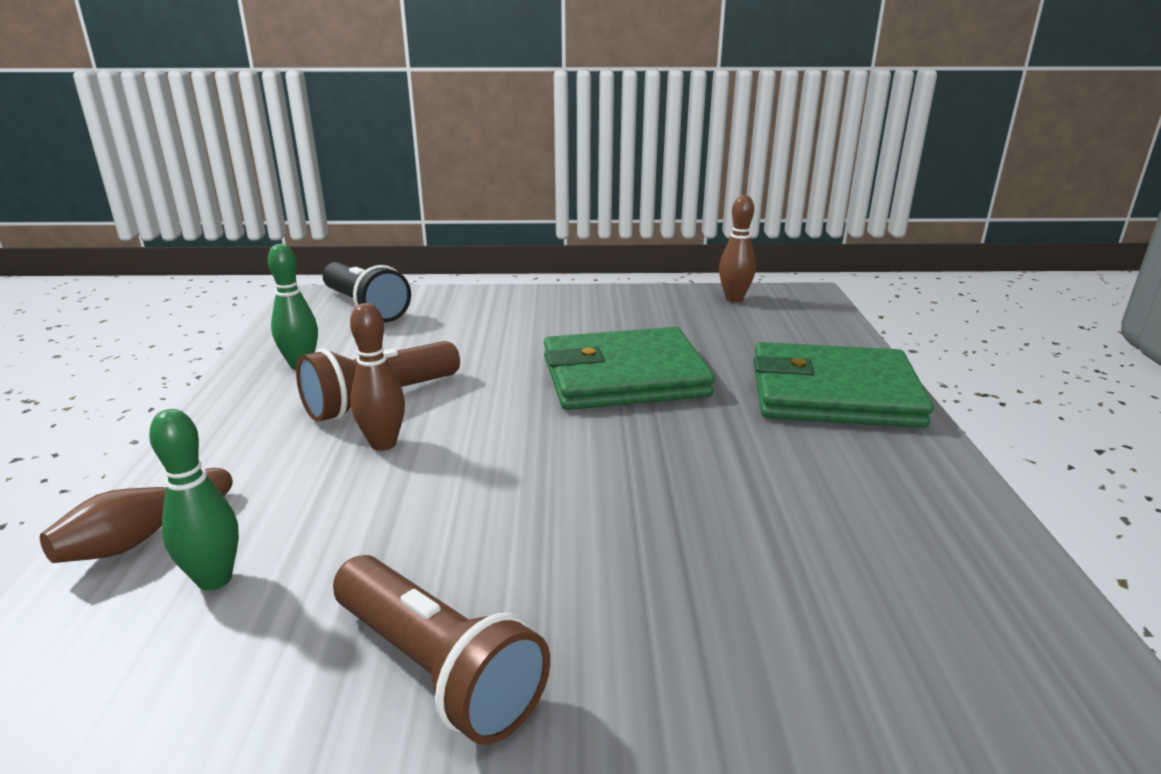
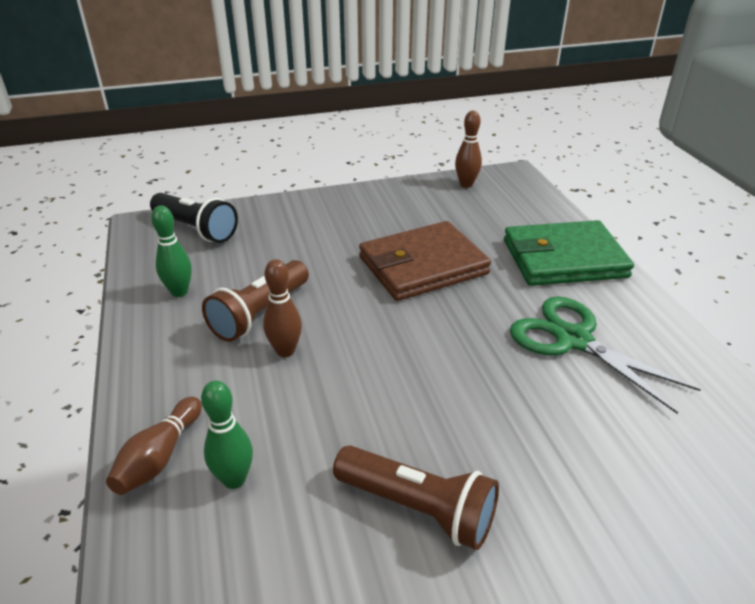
camera: 15 degrees left, 10 degrees up
green wallet [544,327,715,410] -> brown wallet [359,221,491,301]
none -> green scissors [510,296,701,414]

